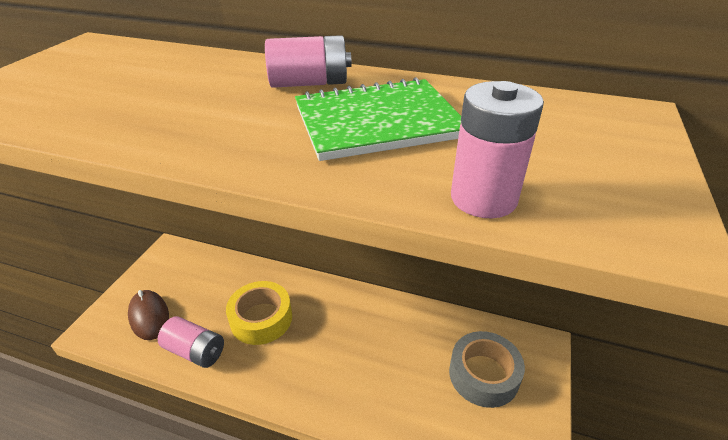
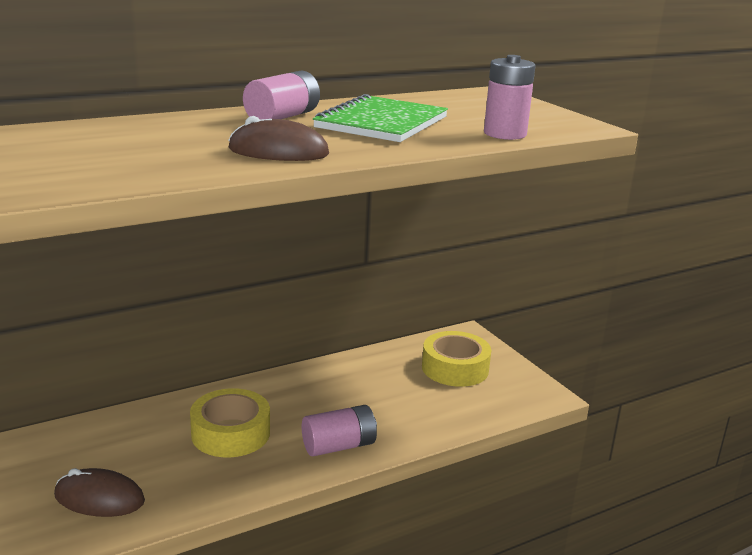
camera: 50 degrees left, 15 degrees down
pink battery [157,316,224,368] -> pink battery moved to [302,405,377,457]
grey tape [449,331,525,408] -> yellow tape [422,331,491,387]
none -> brown mouse [228,116,329,161]

